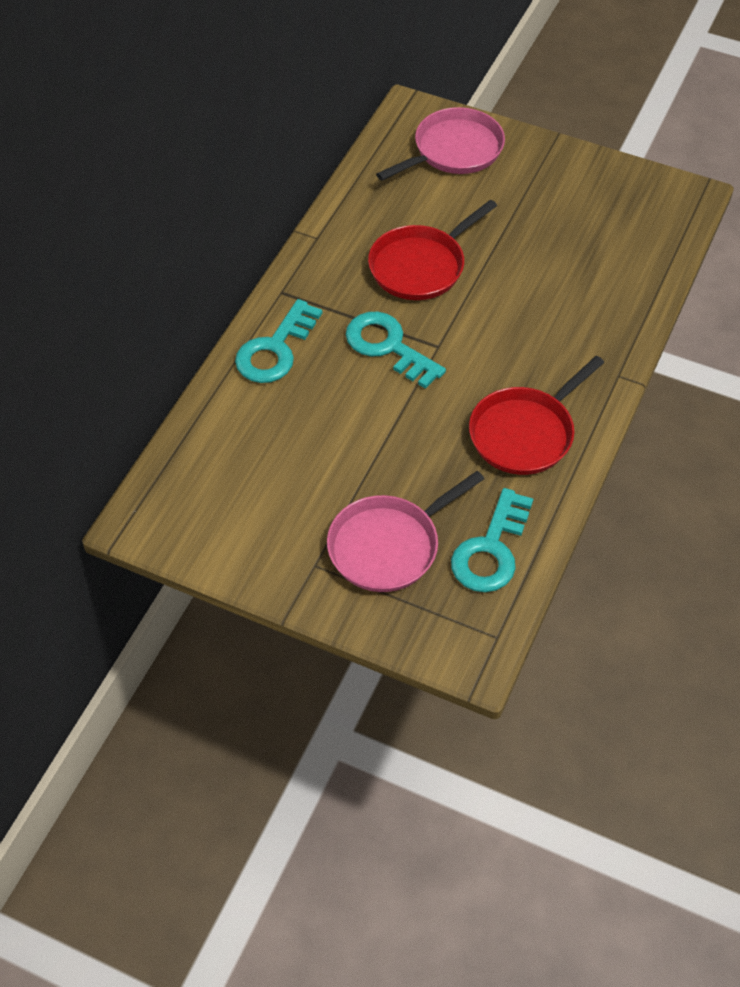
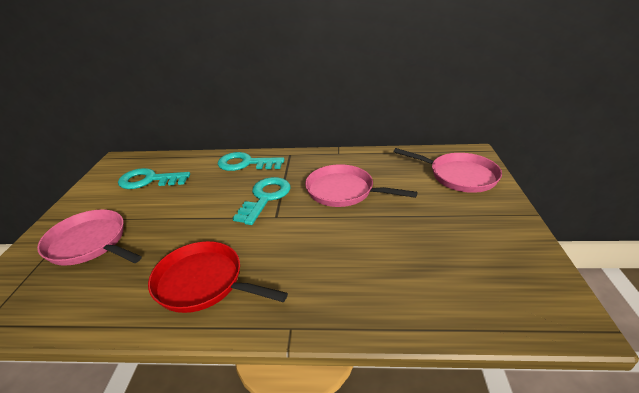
camera: 70 degrees right, 20 degrees down
red pan [368,200,497,300] -> pink pan [305,164,418,207]
turquoise key [451,488,533,592] -> turquoise key moved to [118,168,190,189]

